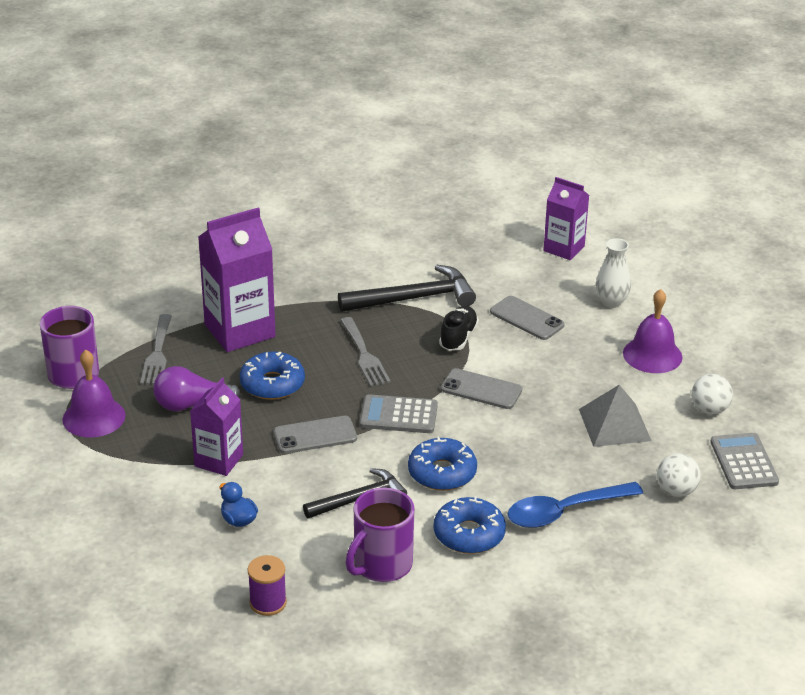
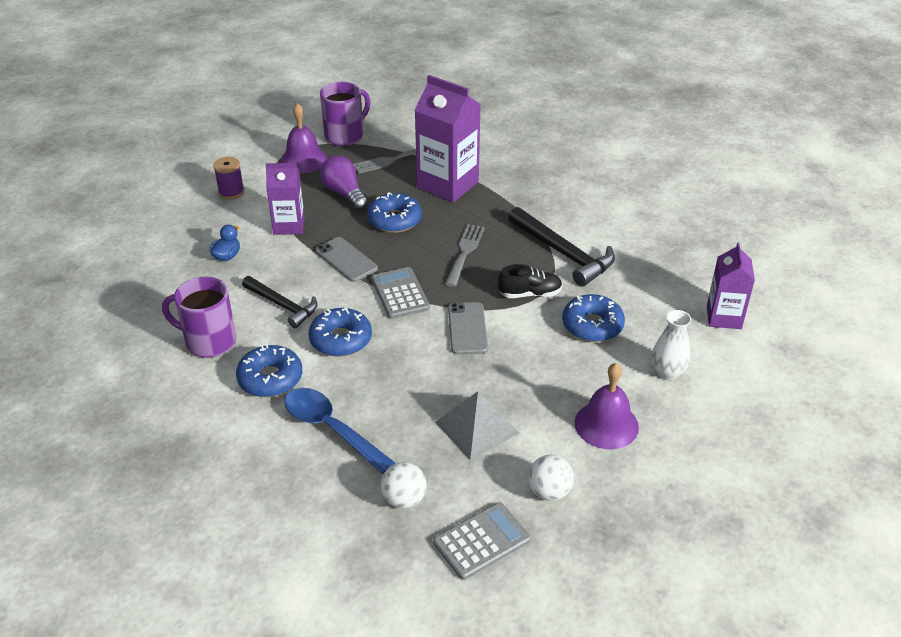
camera: 65 degrees right, 5 degrees up
purple spool [248,555,287,616] -> purple spool moved to [213,157,244,199]
grey fork [340,317,390,387] -> grey fork turned 150 degrees clockwise [445,224,485,287]
grey phone [490,296,565,340] -> blue donut [562,294,625,342]

